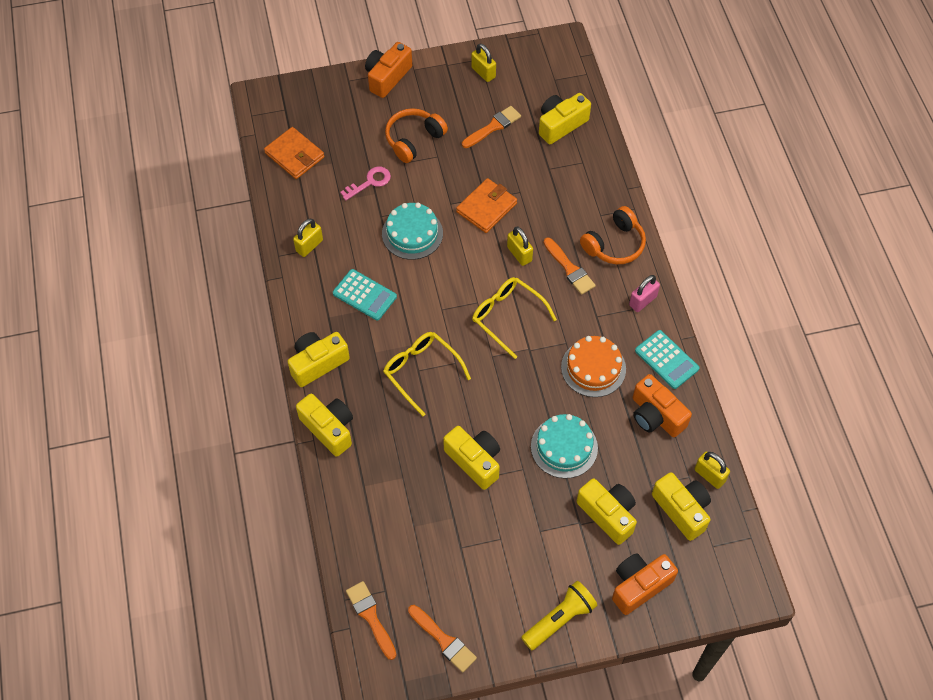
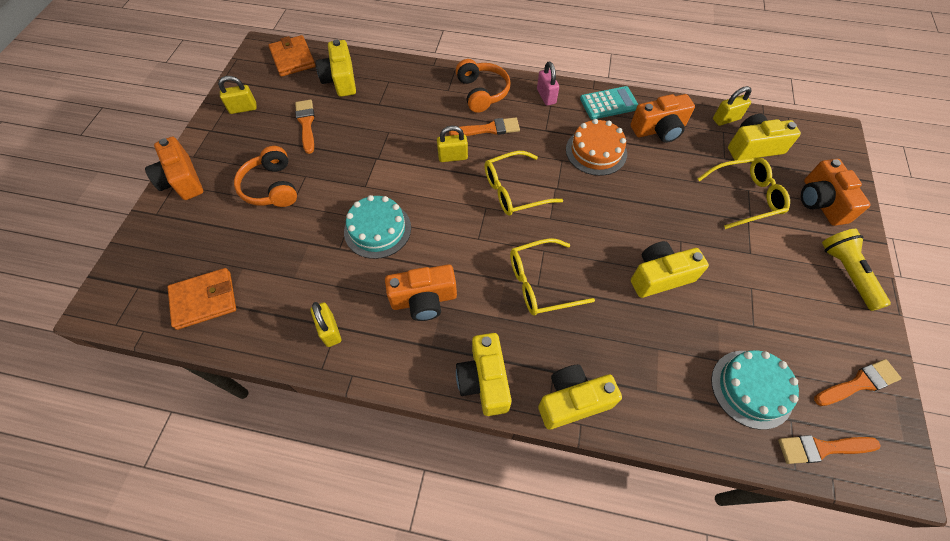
camera: 65 degrees left, 0 degrees up
turquoise calculator [333,269,397,320] -> orange camera [385,264,457,321]
pink key [340,167,391,200] -> none
orange wallet [456,178,517,233] -> orange wallet moved to [269,35,316,77]
turquoise cake [531,414,598,478] -> turquoise cake moved to [711,350,799,430]
yellow camera [576,478,637,545] -> yellow glasses [698,158,790,229]

